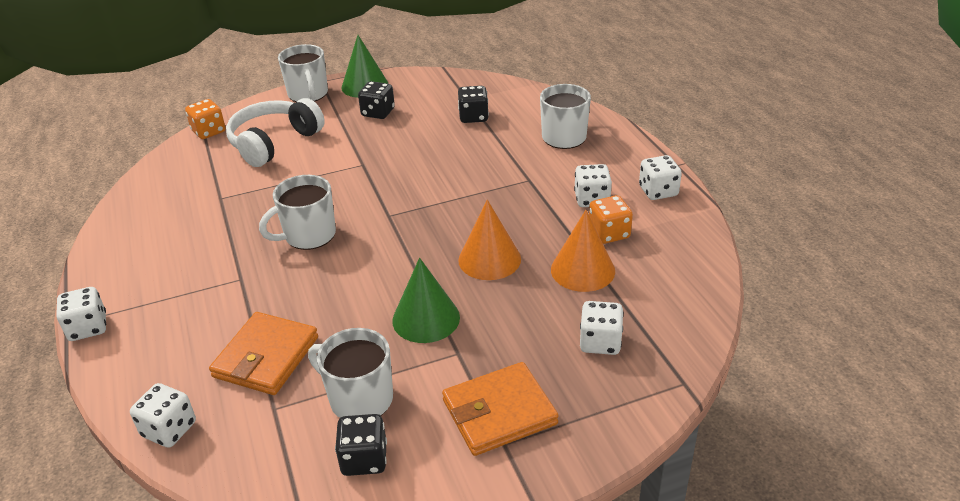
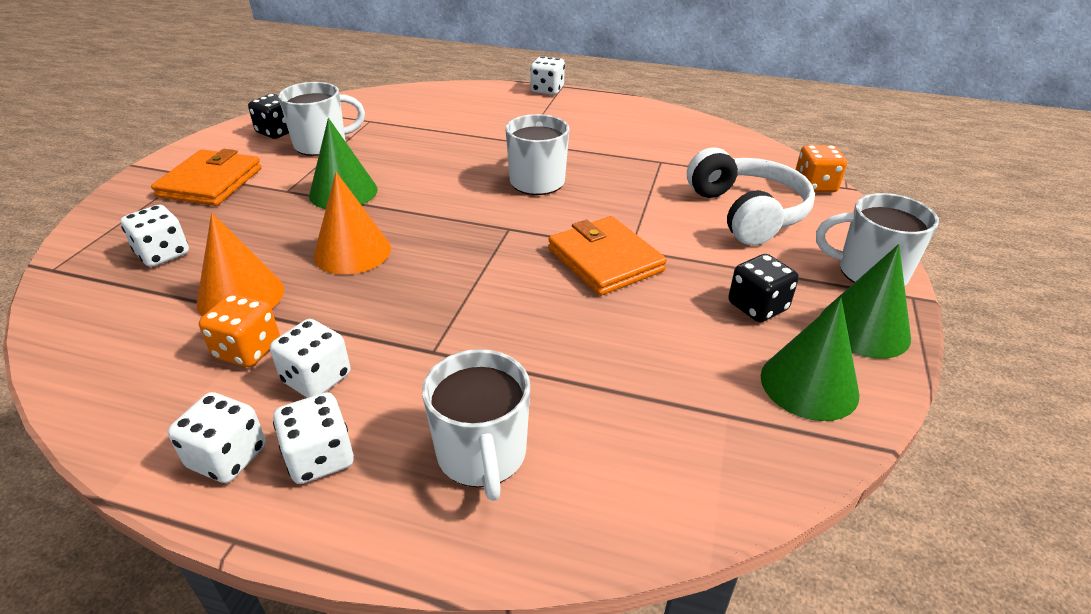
camera: 125 degrees right, 0 degrees up
white dice [130,383,196,448] -> white dice moved to [273,392,354,484]
orange wallet [209,312,318,395] -> orange wallet moved to [548,216,667,296]
black dice [458,86,489,123] -> none
none -> green cone [761,297,859,421]

